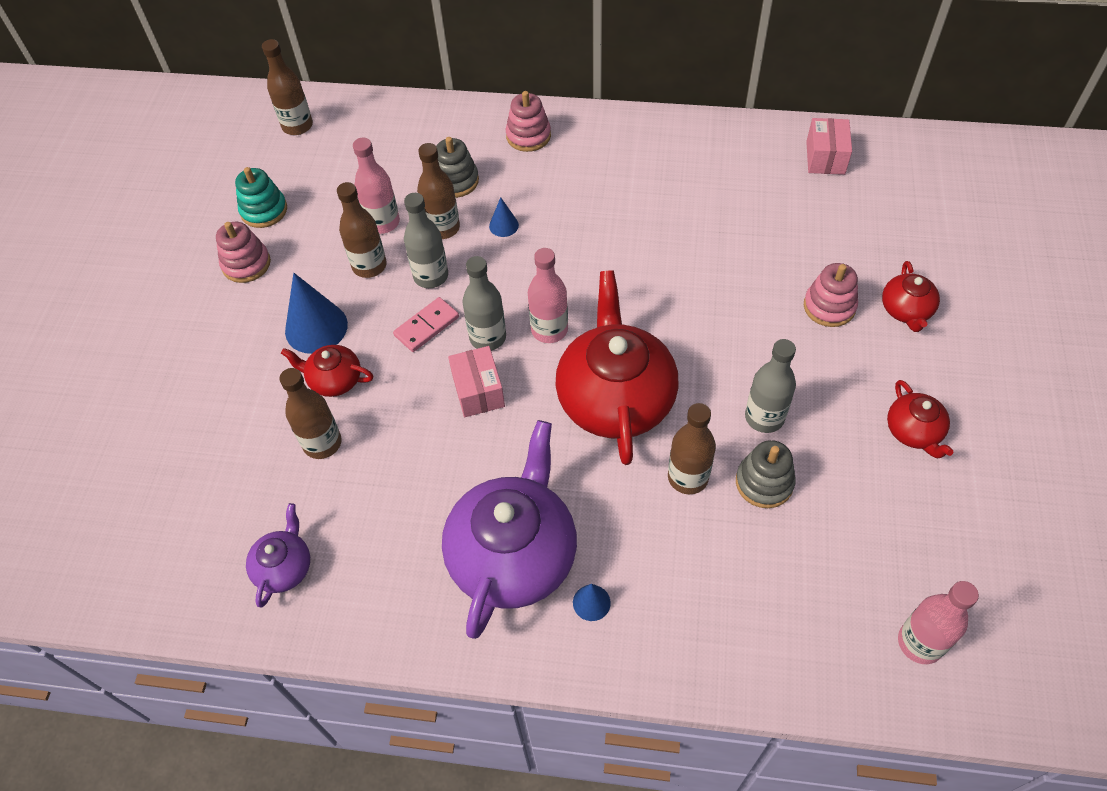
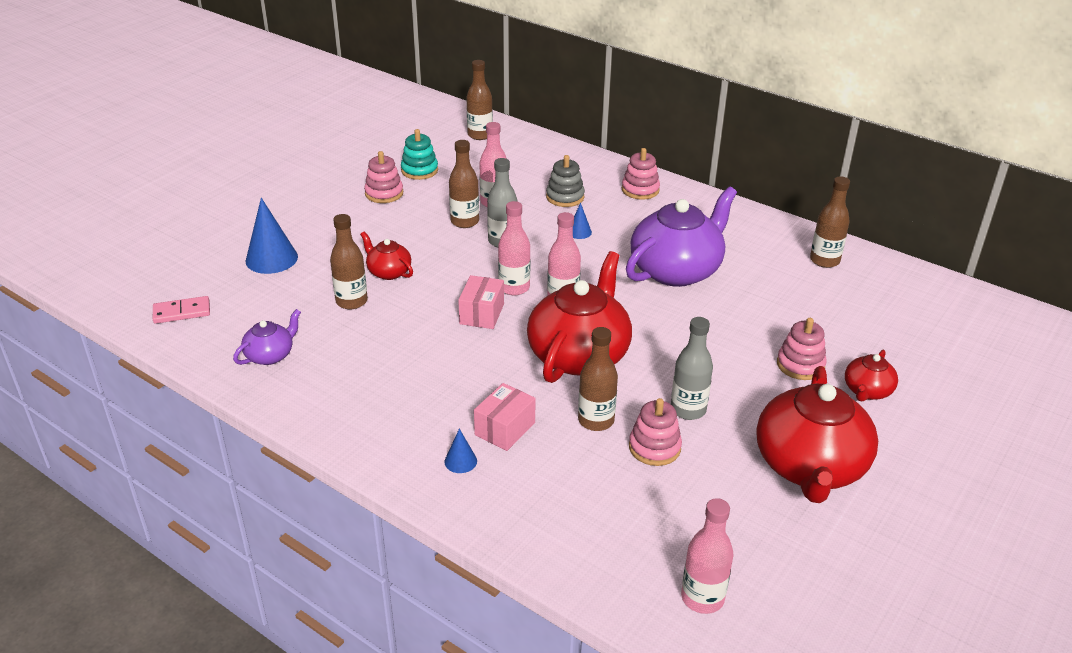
camera: 25 degrees right, 20 degrees down
blue cone [285,273,348,354] -> blue cone moved to [246,198,298,274]
pink domino [393,297,459,352] -> pink domino moved to [153,296,210,324]
brown bottle [417,143,460,239] -> brown bottle moved to [810,176,850,268]
purple teapot [442,420,577,639] -> purple teapot moved to [626,187,737,287]
grey bottle [462,256,506,351] -> pink bottle [498,201,530,295]
grey stacking toy [736,440,796,508] -> pink stacking toy [629,398,682,466]
pink box [806,118,852,175] -> pink box moved to [474,383,536,451]
red teapot [887,380,954,458] -> red teapot [756,366,878,503], size x2.09

